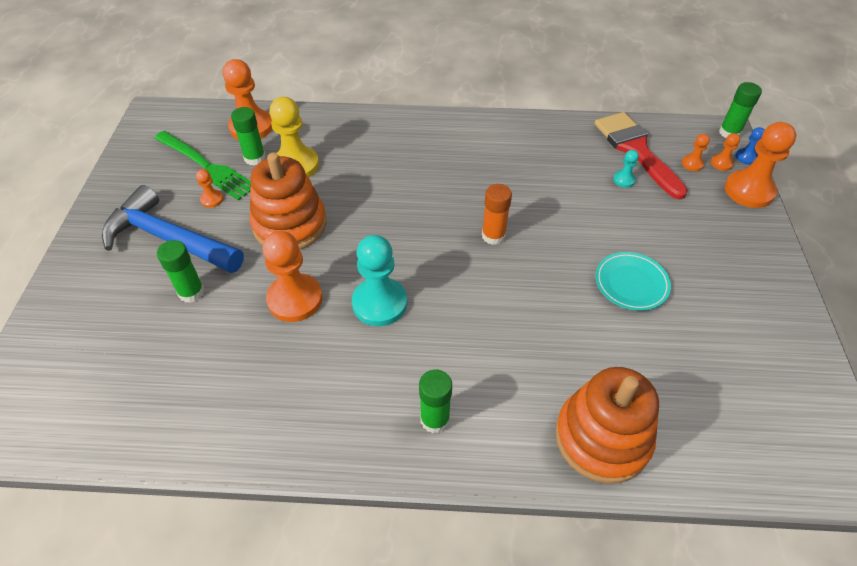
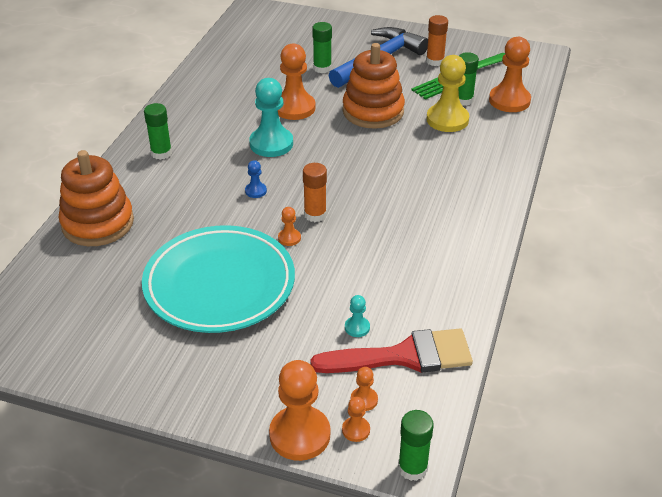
camera: 105 degrees right, 10 degrees down
orange pawn [196,169,223,208] -> orange pawn moved to [278,207,301,246]
turquoise plate [595,252,671,311] -> turquoise plate [142,225,295,333], size x2.12
blue pawn [735,127,765,165] -> blue pawn moved to [245,160,267,198]
none -> orange glue stick [426,15,448,66]

